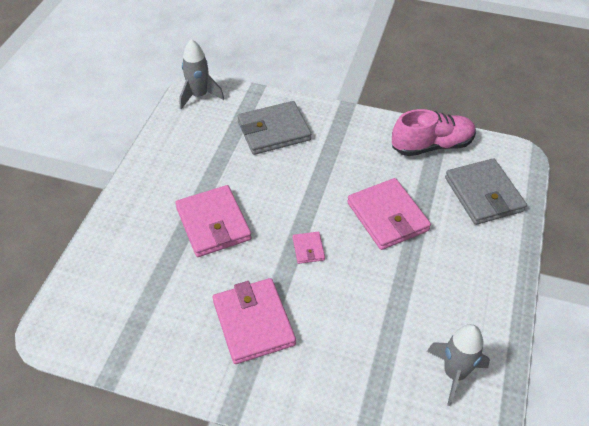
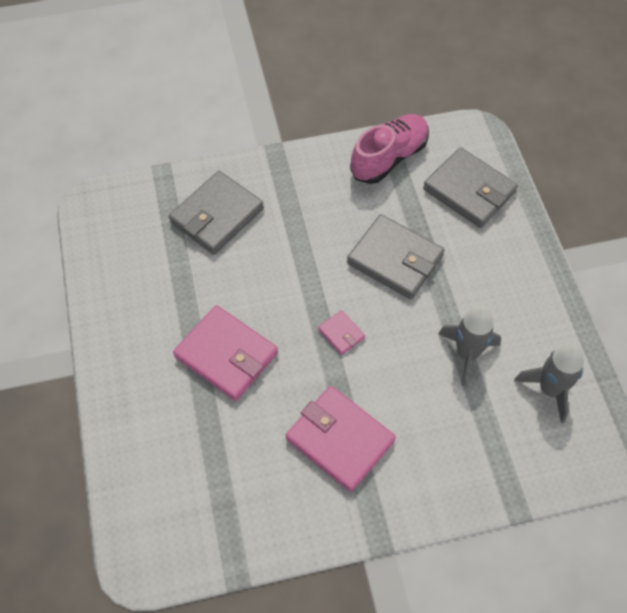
camera: 30 degrees left, 10 degrees up
grey rocket [179,39,224,109] -> grey rocket moved to [438,306,501,386]
pink wallet [347,178,431,250] -> grey wallet [347,214,445,299]

